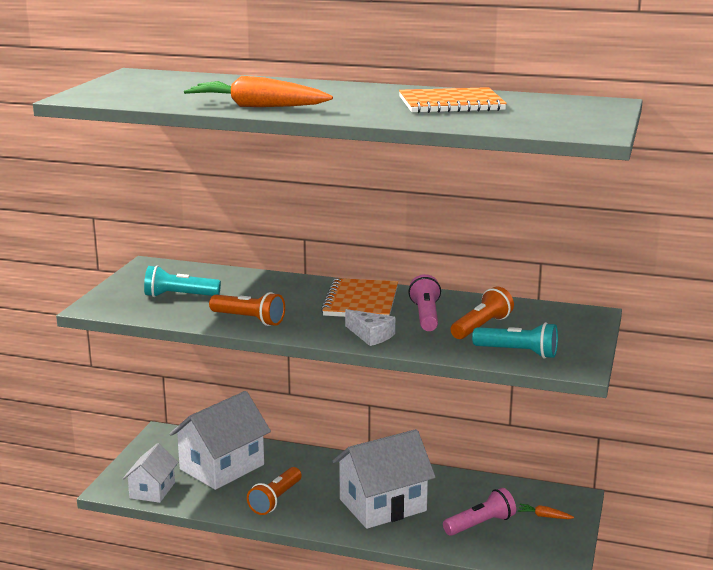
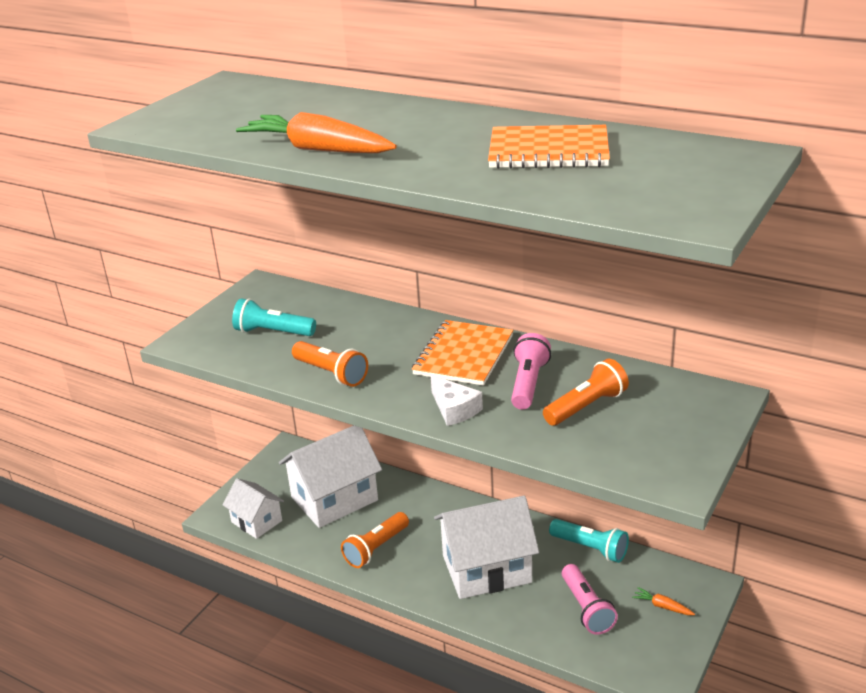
camera: 15 degrees right, 10 degrees up
white house [123,443,178,503] -> white house turned 75 degrees counterclockwise [223,478,284,539]
pink flashlight [443,488,516,536] -> pink flashlight turned 90 degrees clockwise [562,564,618,635]
turquoise flashlight [472,322,558,359] -> turquoise flashlight moved to [549,519,629,563]

